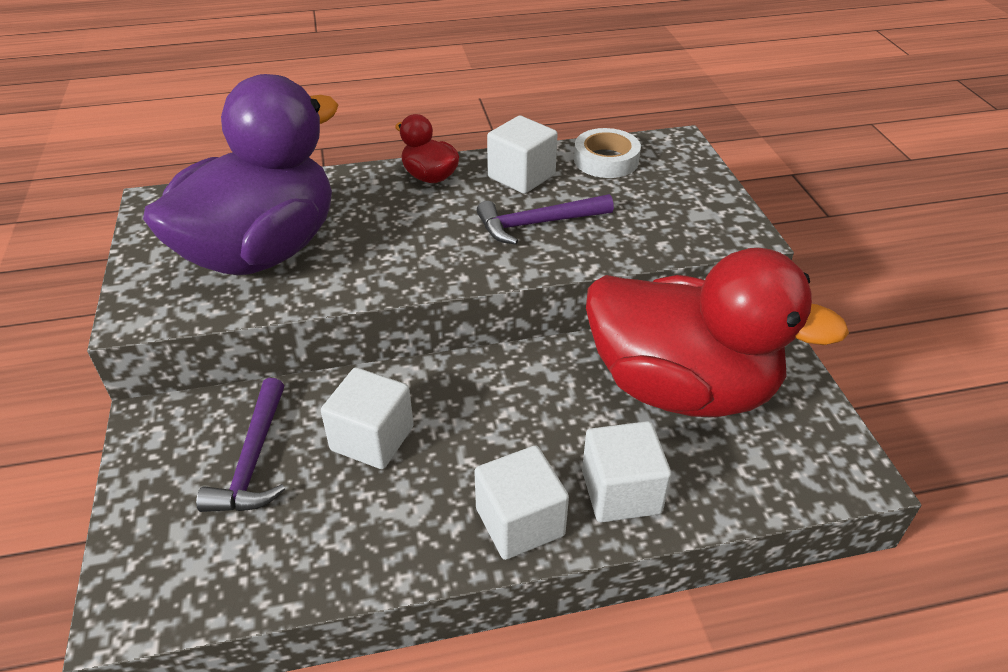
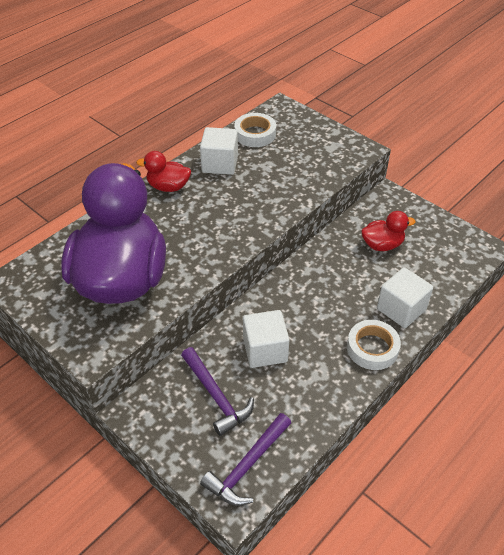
camera: 35 degrees left, 5 degrees up
white cube [474,445,569,560] -> white tape [347,320,401,370]
purple hammer [477,194,614,245] -> purple hammer moved to [200,413,291,506]
red duck [586,248,849,417] -> red duck [361,211,416,251], size x0.41

